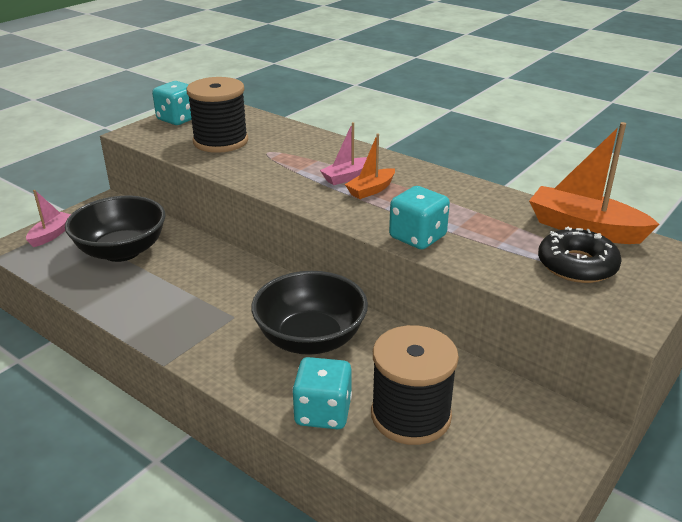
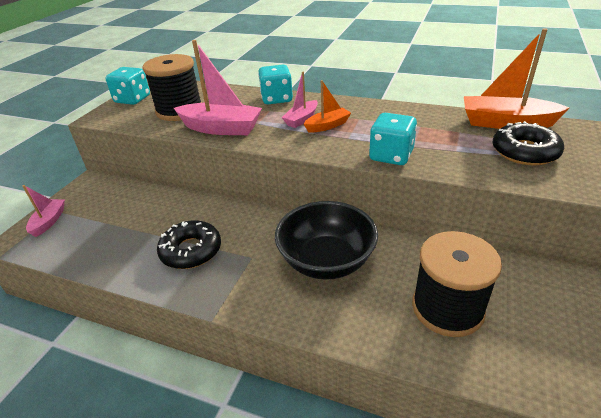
camera: 15 degrees left, 5 degrees up
black bowl [65,196,165,262] -> none
turquoise dice [292,357,352,429] -> turquoise dice moved to [258,65,293,104]
orange boat [345,134,395,199] -> orange boat turned 150 degrees counterclockwise [304,80,351,133]
none -> black donut [157,220,221,269]
none -> pink boat [174,40,262,135]

